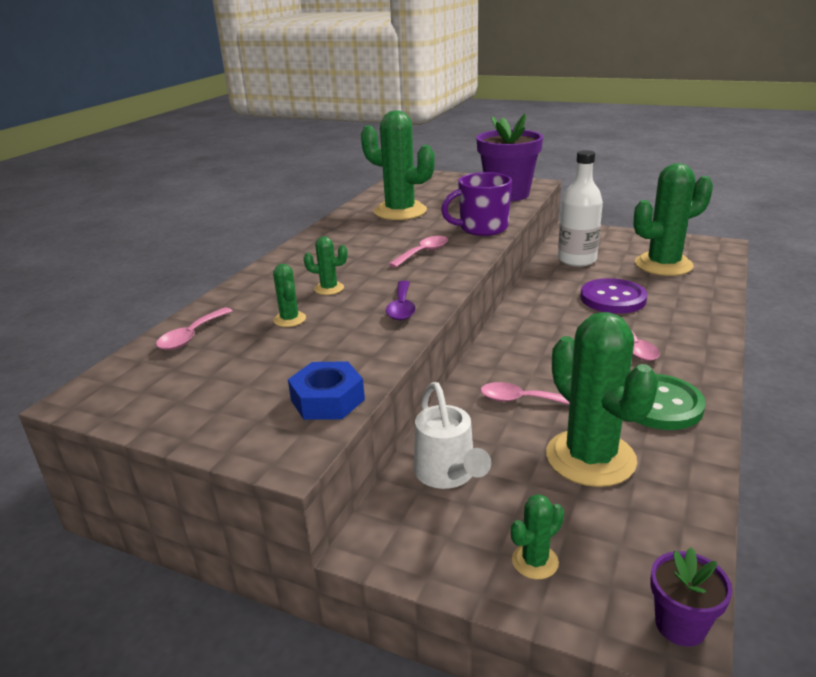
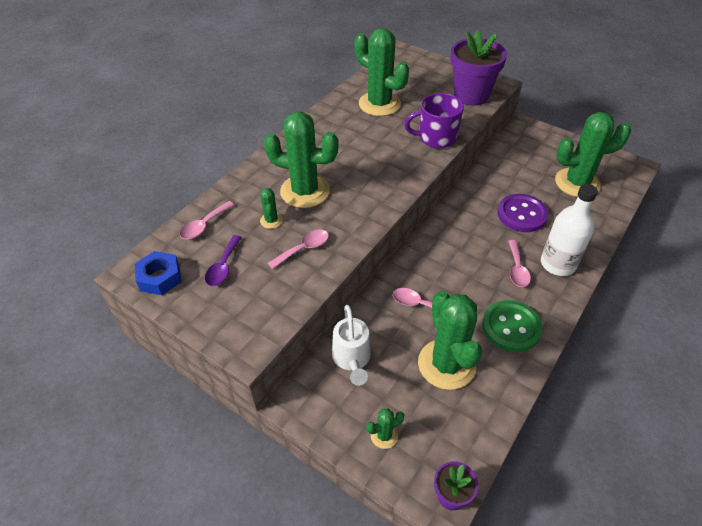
camera: 10 degrees right, 20 degrees up
blue nut [288,361,365,420] -> blue nut moved to [135,251,181,295]
green cactus [304,236,348,295] -> green cactus [264,112,339,208], size x2.29
purple spoon [386,281,416,320] -> purple spoon moved to [205,235,242,286]
pink spoon [389,236,448,268] -> pink spoon moved to [268,230,329,269]
white bottle [558,150,603,267] -> white bottle moved to [541,184,598,276]

